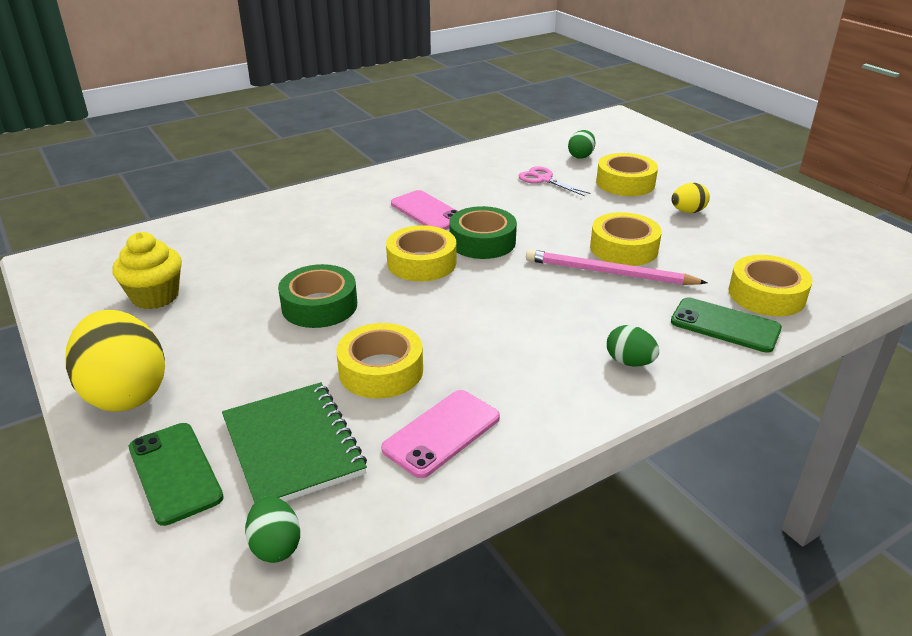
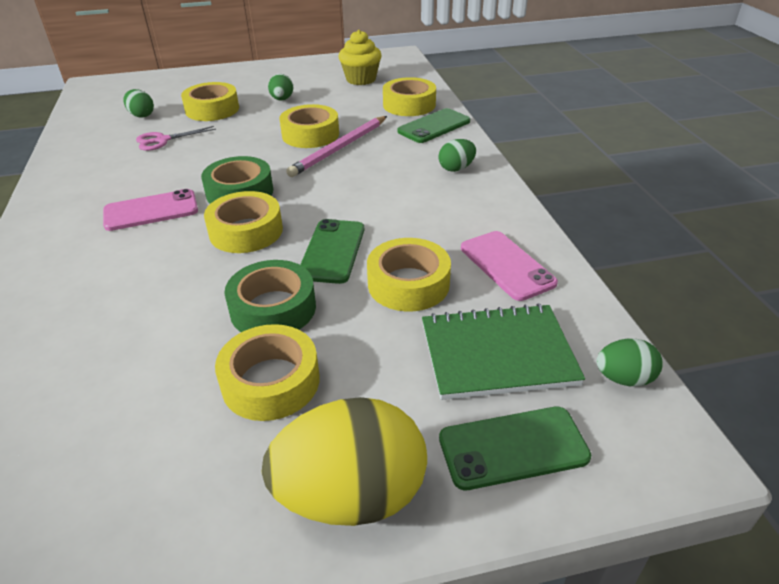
camera: 70 degrees left, 5 degrees up
yellow cupcake [112,232,182,309] -> yellow cupcake moved to [339,30,382,85]
yellow egg [671,183,710,213] -> green egg [268,74,293,101]
none -> yellow tape [215,324,320,421]
none -> green phone [300,219,364,284]

